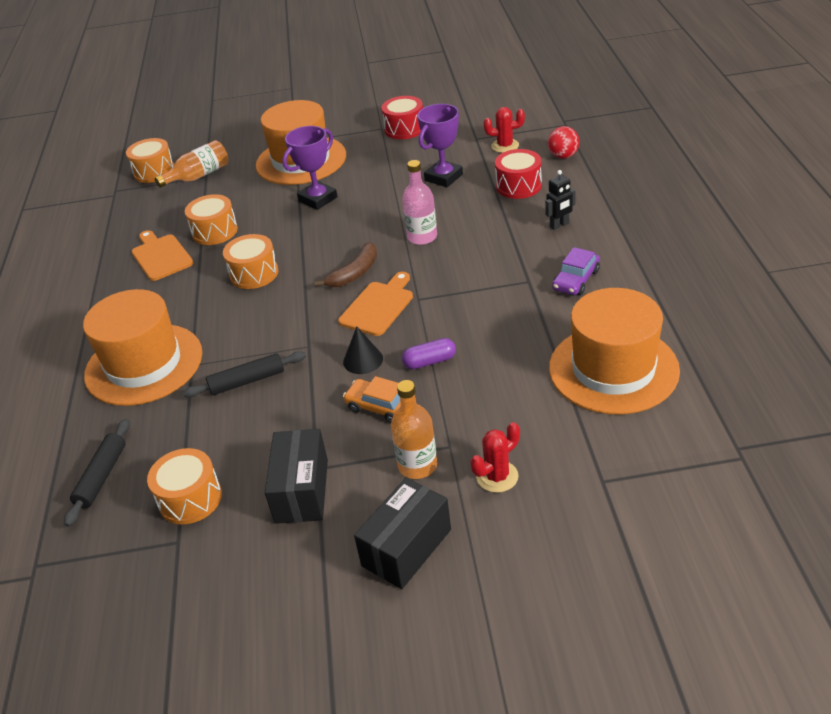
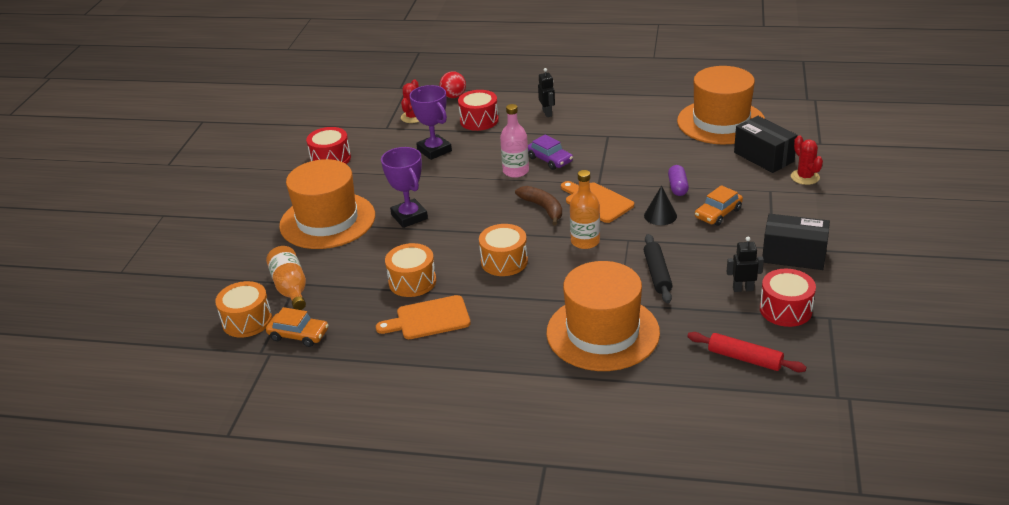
camera: 75 degrees left, 5 degrees down
black rolling pin [64,419,130,527] -> red rolling pin [687,332,807,372]
orange drum [147,448,222,524] -> red drum [760,269,816,327]
black box [354,478,451,589] -> black box moved to [734,116,798,173]
orange bottle [391,380,437,479] -> orange bottle moved to [570,170,600,249]
purple car [552,247,600,295] -> purple car moved to [528,134,573,170]
none -> orange car [266,307,329,347]
none -> black robot [727,237,764,292]

